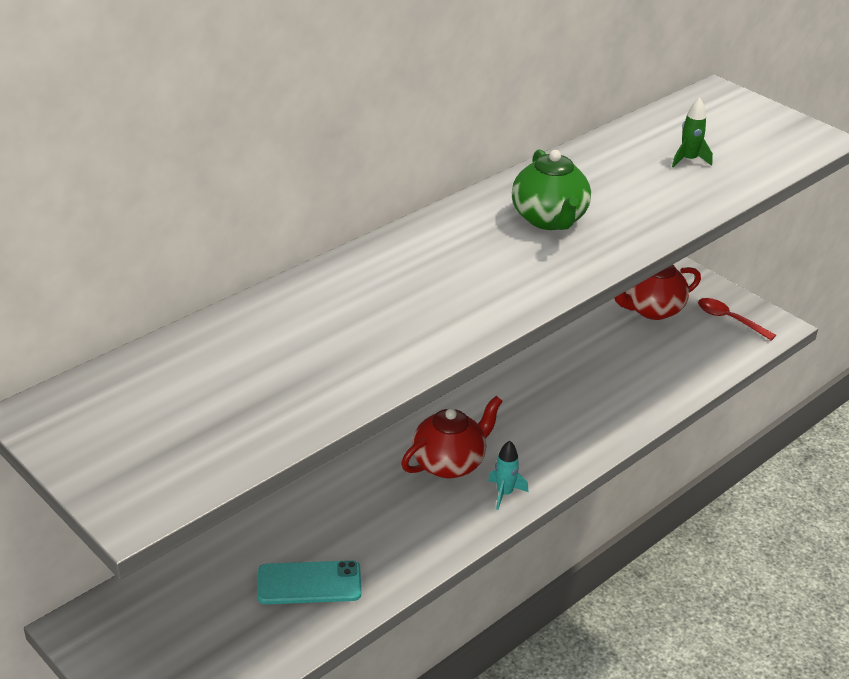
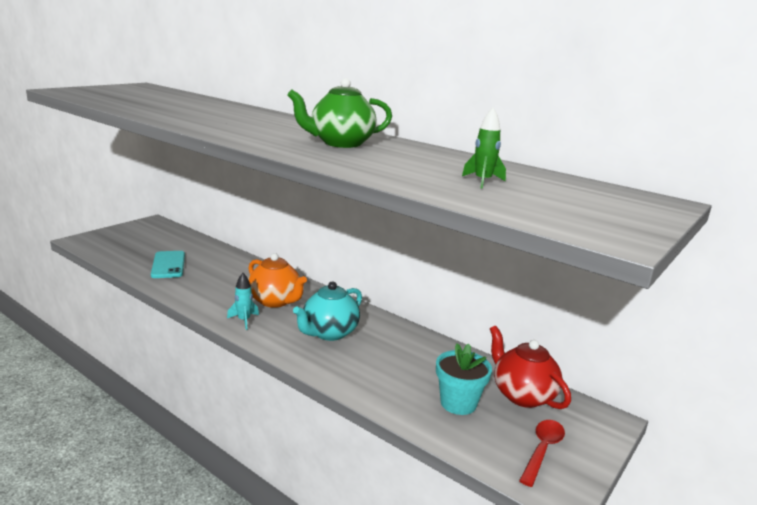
camera: 80 degrees right, 15 degrees down
red teapot [401,396,503,479] -> orange teapot [248,253,307,308]
none -> turquoise teapot [293,282,362,341]
none -> turquoise flower pot [436,343,492,415]

